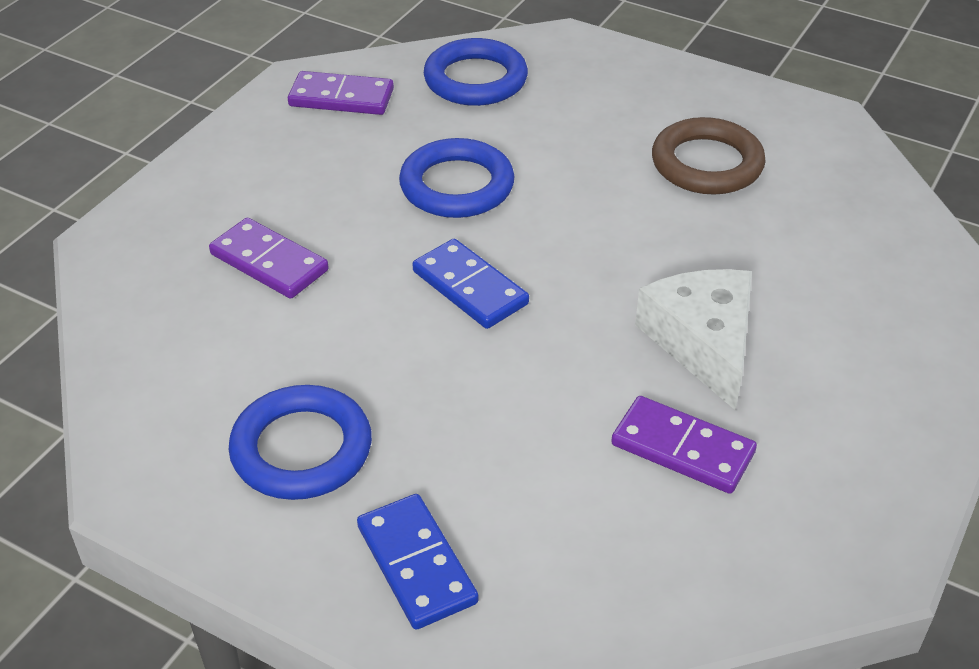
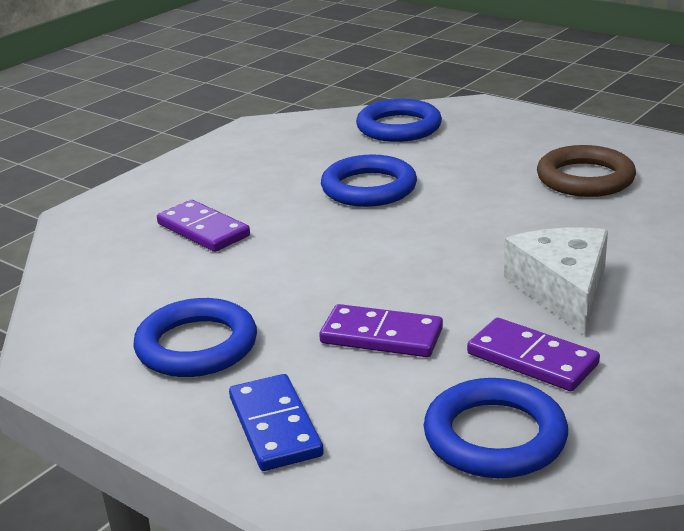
camera: 10 degrees right, 15 degrees down
purple domino [288,71,394,115] -> purple domino moved to [319,304,443,357]
blue domino [412,239,529,329] -> none
none -> blue ring [424,378,568,478]

